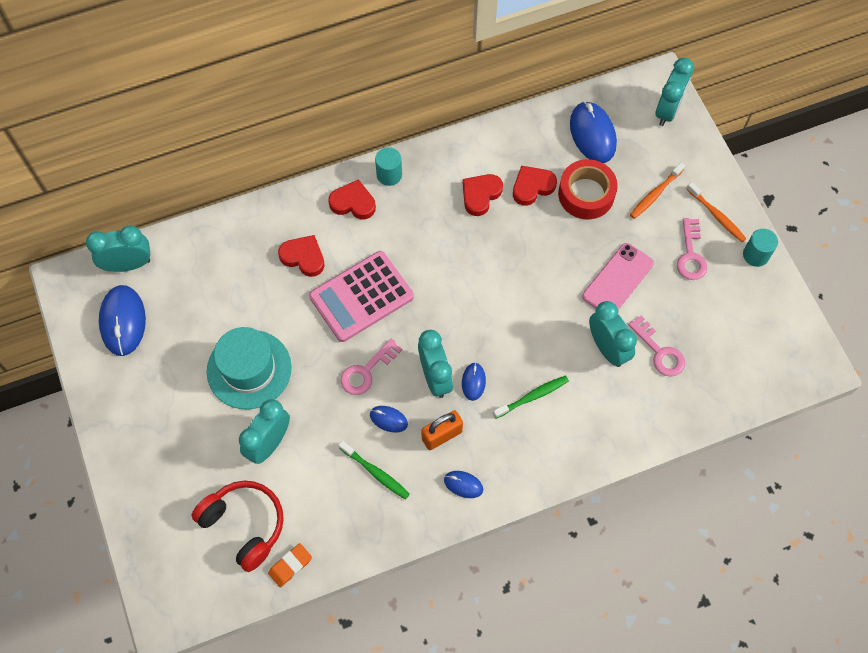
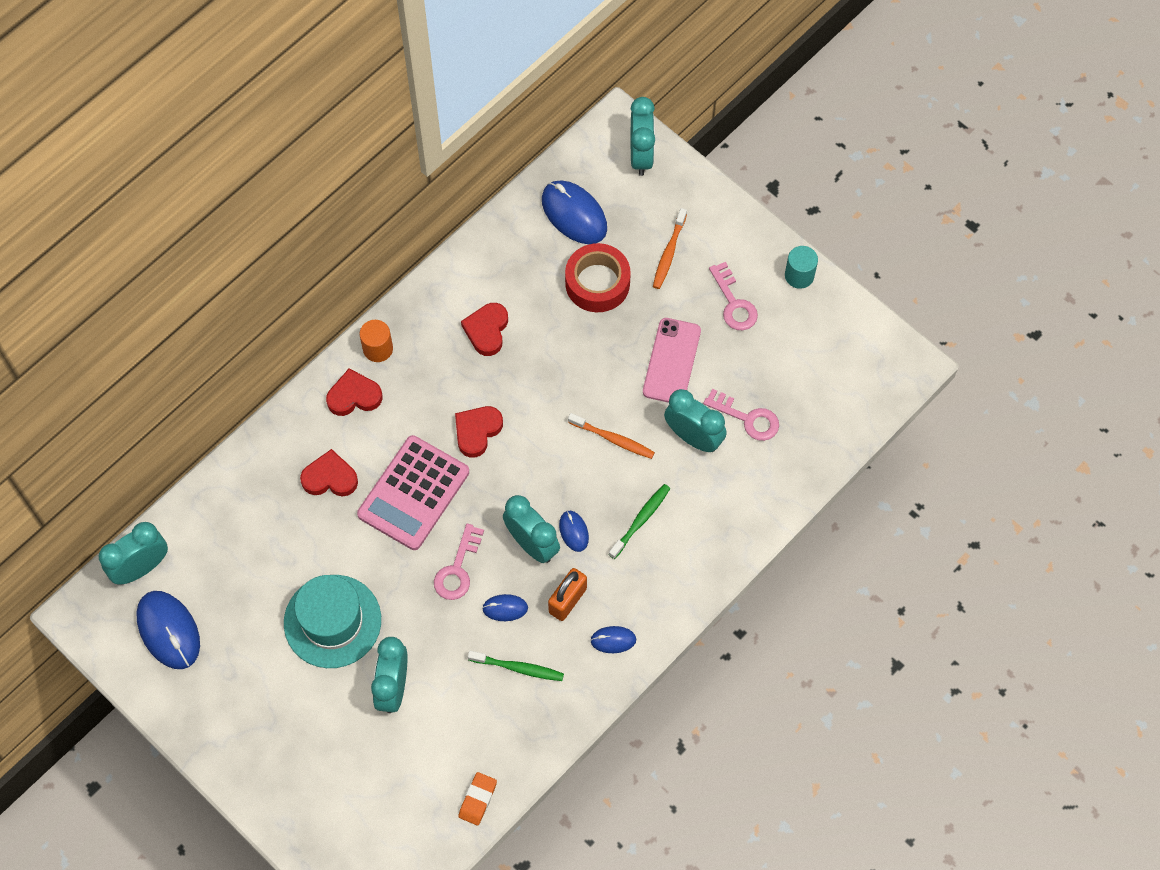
camera: 25 degrees left, 0 degrees up
red headphones [191,481,284,572] -> none
turquoise cylinder [375,147,402,186] -> orange cylinder [359,320,393,362]
red heart [513,166,557,206] -> red heart moved to [455,406,503,458]
orange toothbrush [686,182,747,242] -> orange toothbrush moved to [568,413,655,459]

